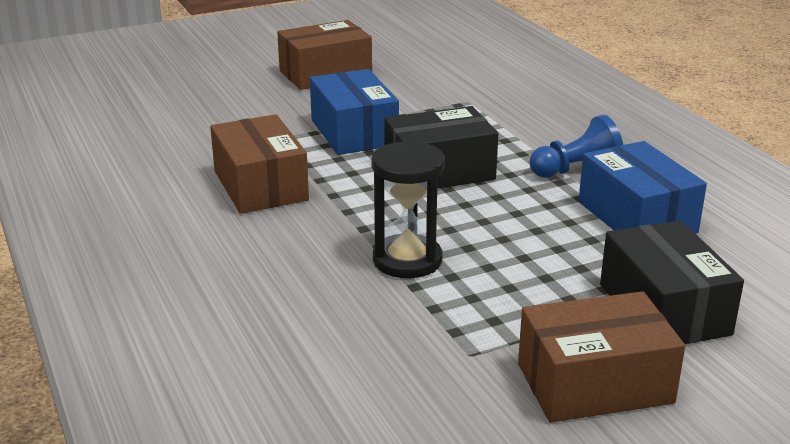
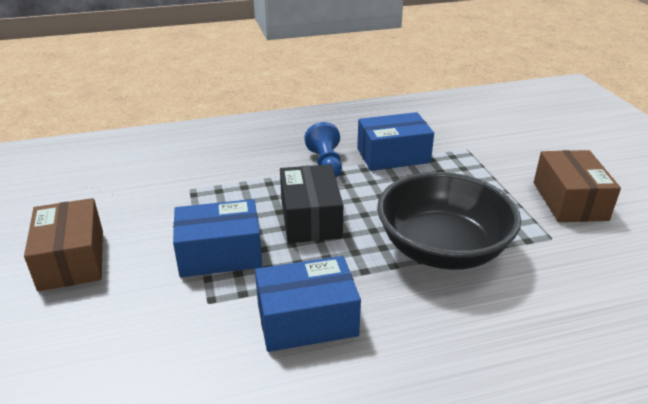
camera: 80 degrees left, 5 degrees up
brown box [210,114,309,214] -> blue box [255,256,361,352]
black hourglass [371,141,445,278] -> black bowl [377,172,521,270]
black box [600,220,744,344] -> none

